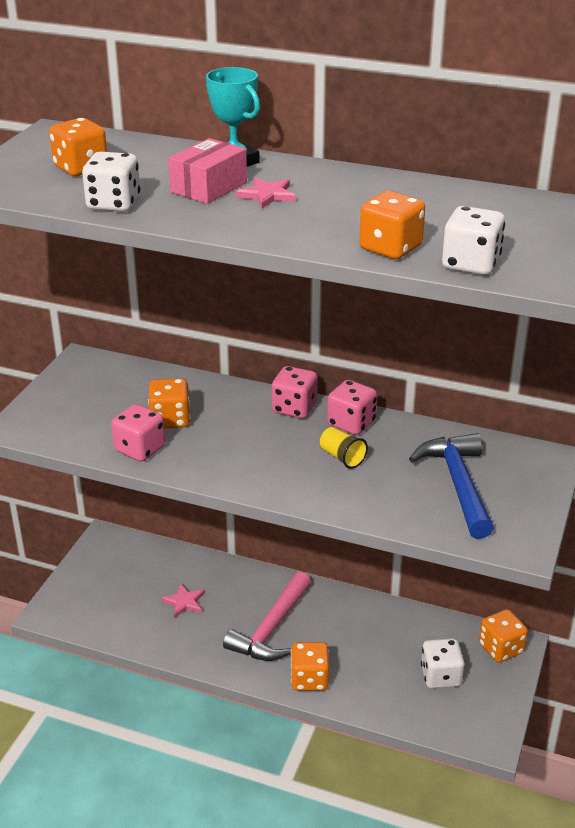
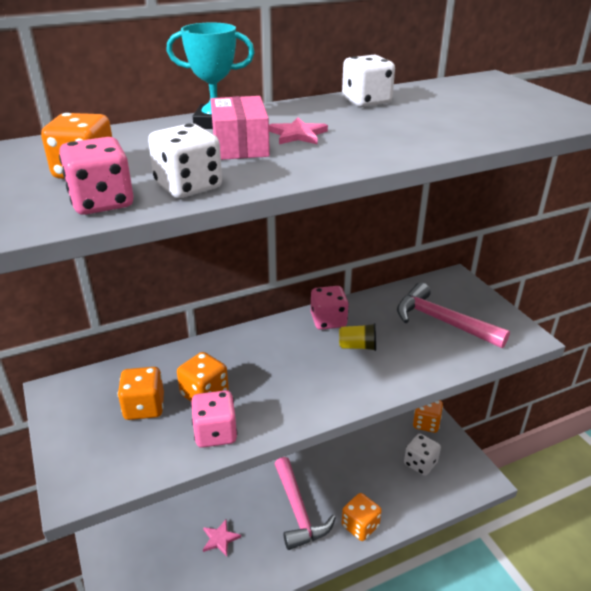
camera: 45 degrees left, 0 degrees up
pink dice [272,366,318,419] -> pink dice moved to [59,137,134,215]
orange dice [359,191,425,259] -> orange dice moved to [118,367,164,420]
blue hammer [409,433,494,539] -> pink hammer [397,282,510,348]
white dice [442,206,505,275] -> white dice moved to [342,55,395,107]

